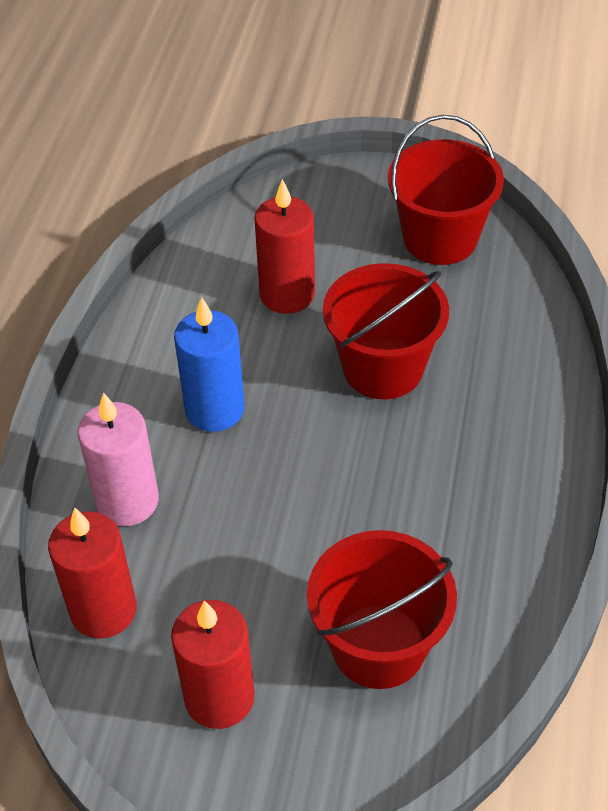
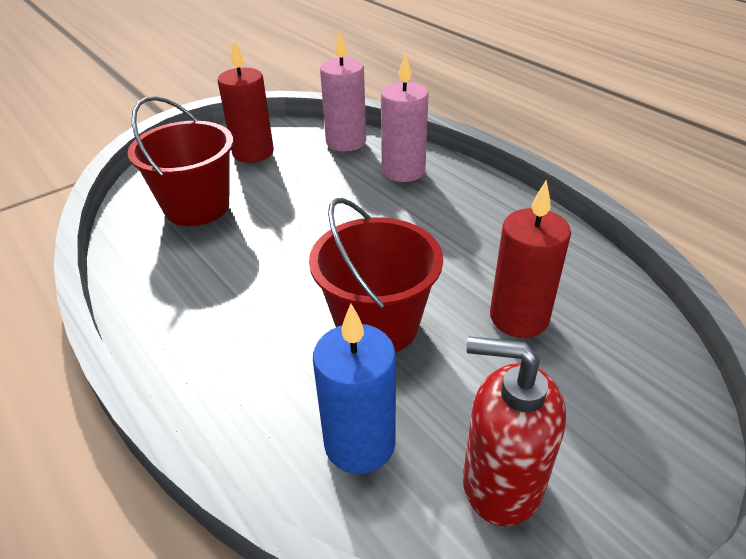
camera: 130 degrees right, 10 degrees down
red candle [48,508,137,639] -> pink candle [320,30,366,152]
blue candle [174,297,245,432] -> blue candle moved to [313,304,396,474]
red bucket [388,115,504,265] -> red soap dispenser [463,336,566,526]

